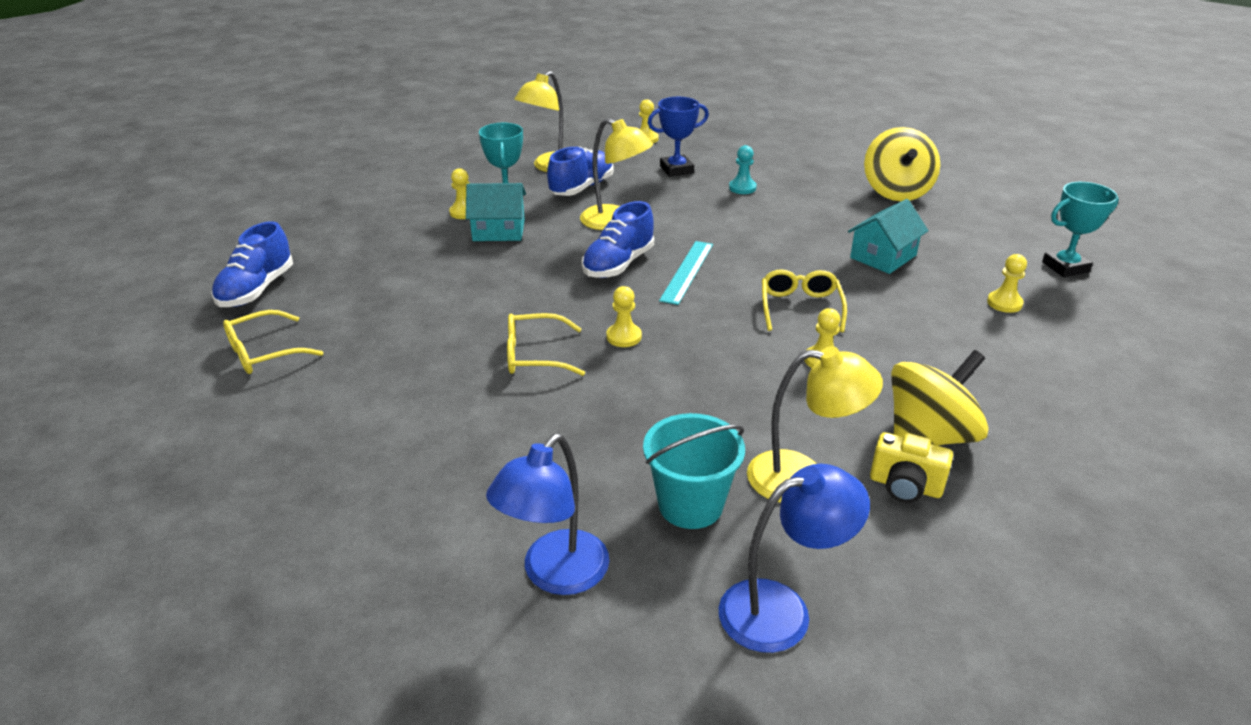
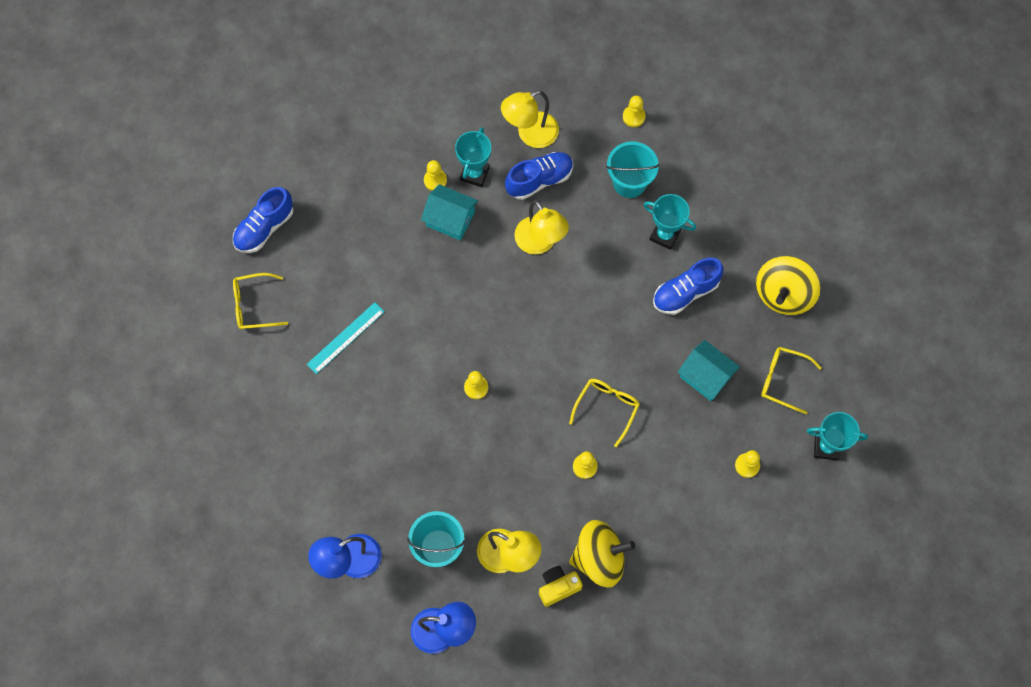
camera: 25 degrees right, 35 degrees up
yellow glasses [507,313,585,376] -> yellow glasses moved to [761,347,822,414]
blue shoe [582,201,654,278] -> blue shoe moved to [653,258,724,315]
blue trophy [648,97,709,177] -> turquoise bucket [606,141,660,198]
turquoise ruler [659,241,713,305] -> turquoise ruler moved to [307,302,385,374]
turquoise pawn [729,145,757,194] -> turquoise trophy [643,194,696,250]
turquoise house [848,199,929,274] -> turquoise house turned 60 degrees clockwise [678,340,740,401]
yellow camera [870,432,953,503] -> yellow camera turned 105 degrees clockwise [539,566,583,607]

